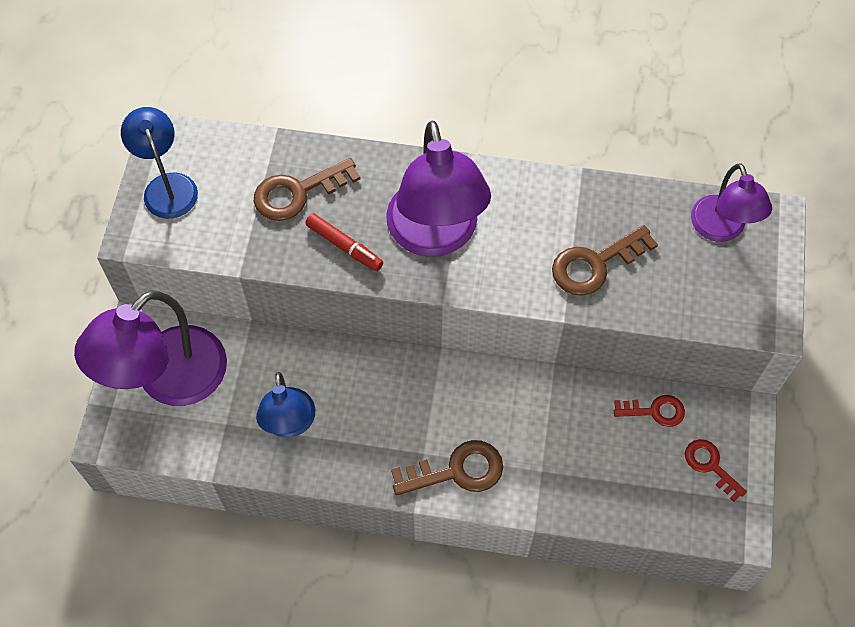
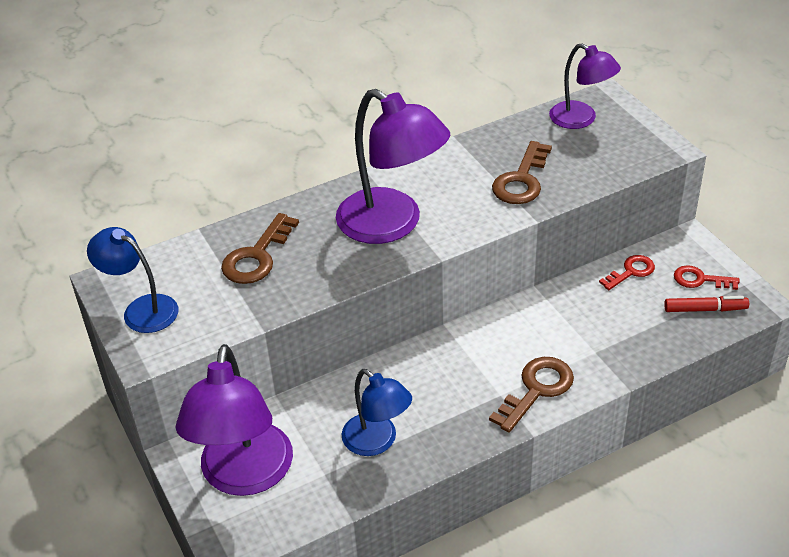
camera: 35 degrees left, 20 degrees down
red marker [305,213,383,271] -> red marker moved to [664,296,749,312]

